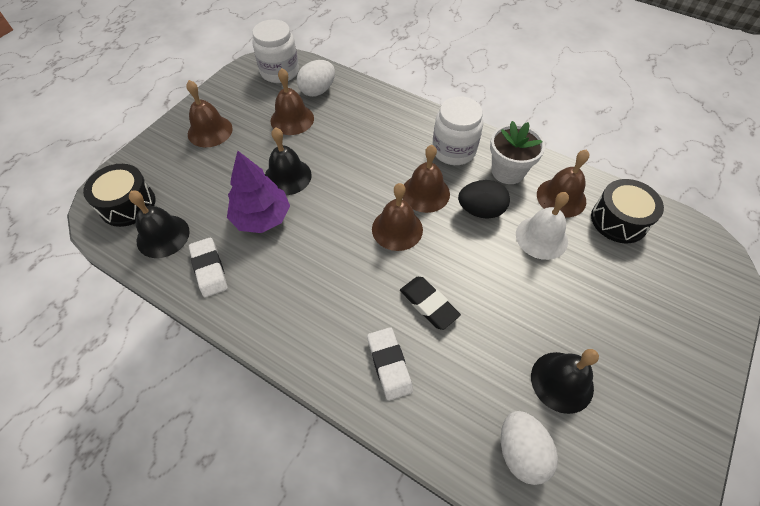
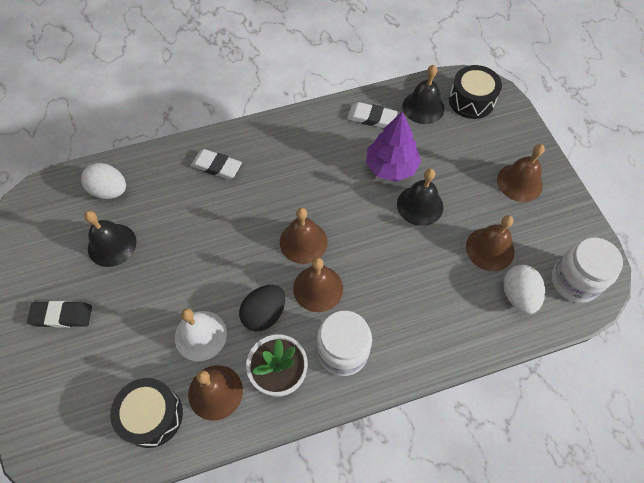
camera: 130 degrees right, 5 degrees up
black eraser [400,277,461,330] -> black eraser moved to [27,301,92,328]

